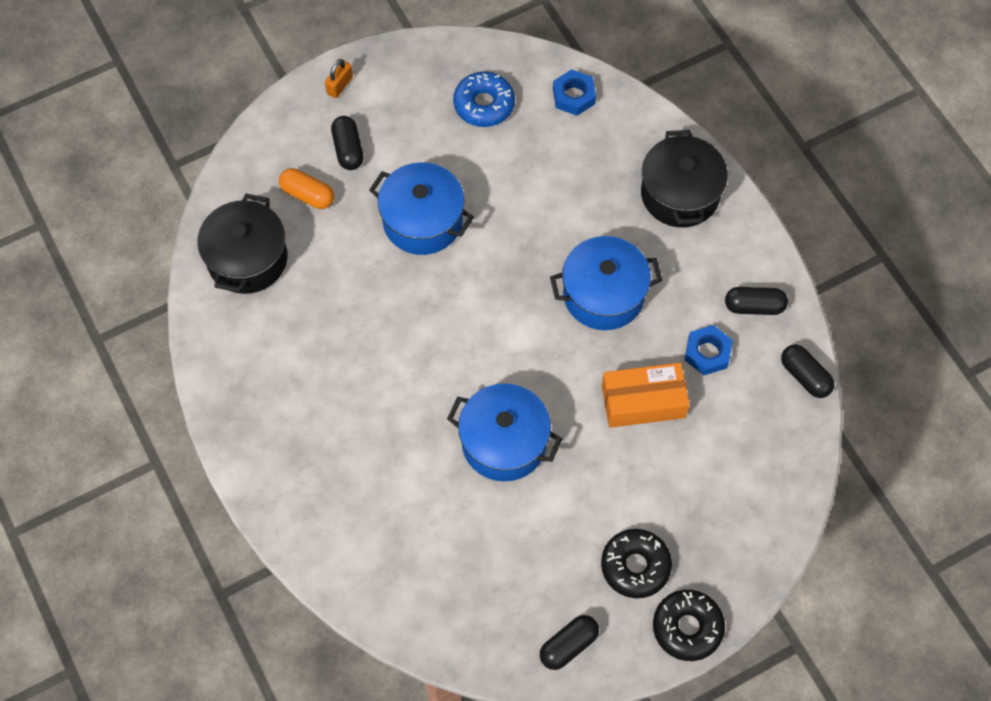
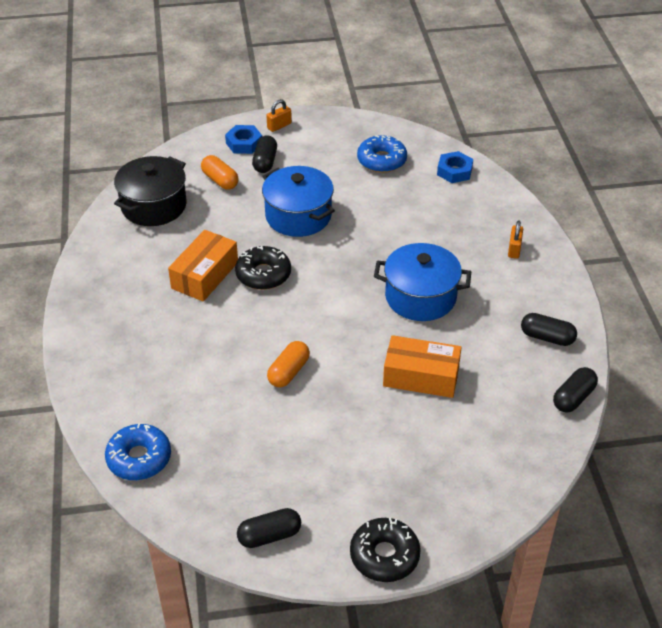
camera: 20 degrees right, 20 degrees down
blue pot [447,383,562,482] -> orange capsule [267,341,310,387]
black donut [601,529,672,598] -> black donut moved to [235,246,291,290]
black pot [641,130,728,227] -> orange padlock [508,221,523,259]
blue nut [685,325,733,375] -> blue nut moved to [225,125,262,154]
black capsule [781,345,834,398] -> black capsule turned 60 degrees clockwise [553,367,598,413]
none -> blue donut [105,423,171,480]
none -> orange box [168,230,238,302]

